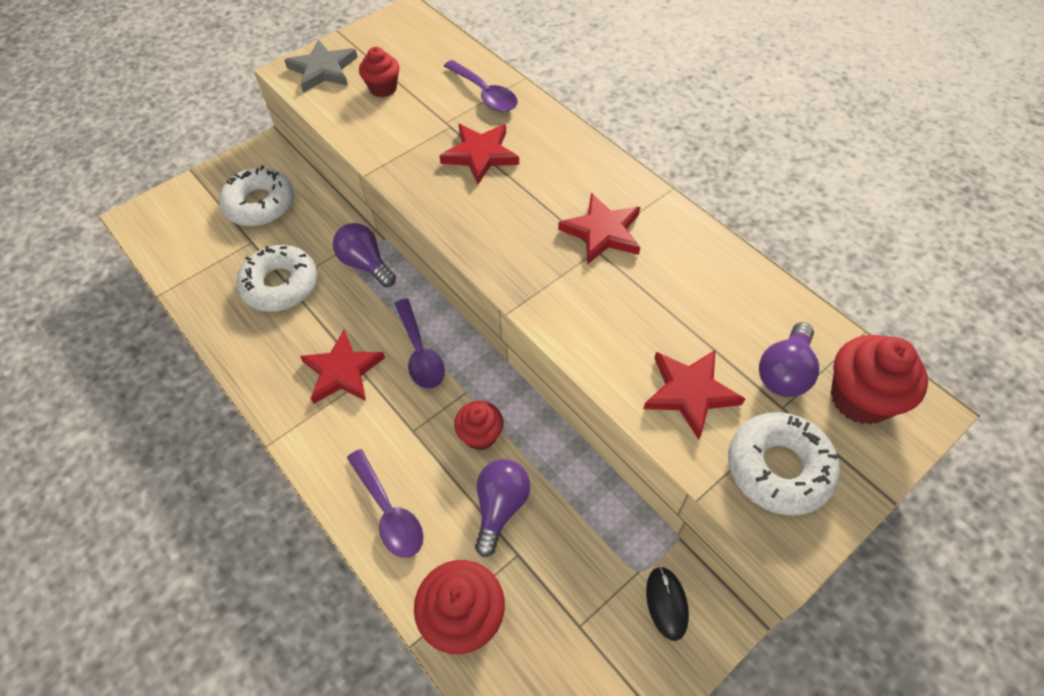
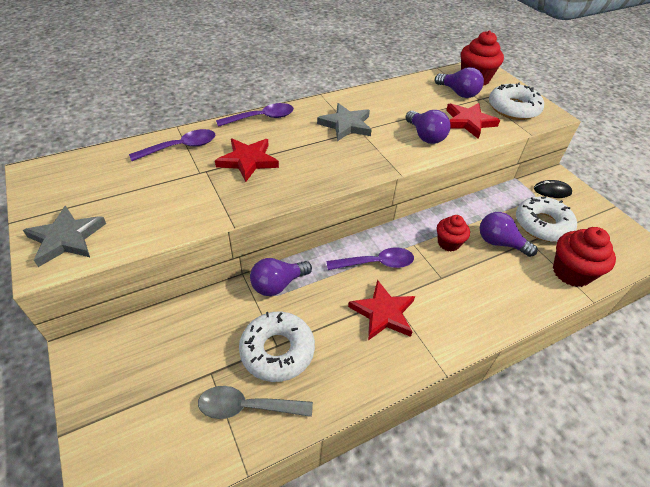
camera: 80 degrees left, 10 degrees down
white donut [219,165,294,226] -> white donut moved to [516,197,577,242]
purple spoon [347,449,424,558] -> purple spoon moved to [216,103,294,127]
red cupcake [359,47,399,97] -> none
red star [558,193,640,265] -> grey star [317,103,372,141]
none -> grey spoon [198,386,313,419]
none -> purple light bulb [406,110,451,144]

